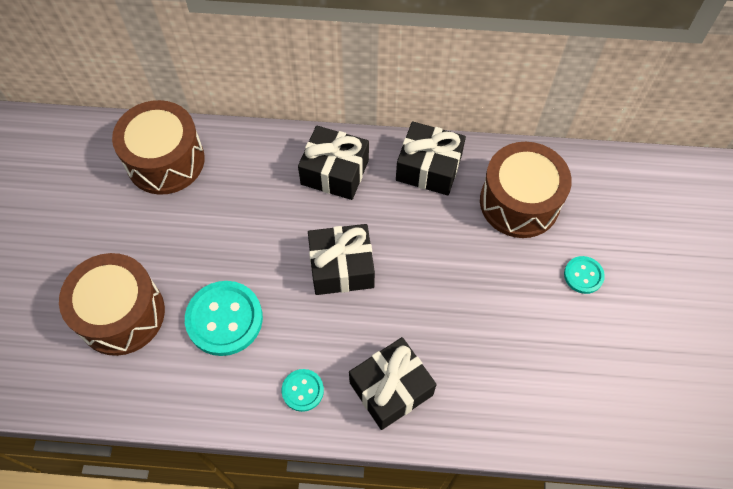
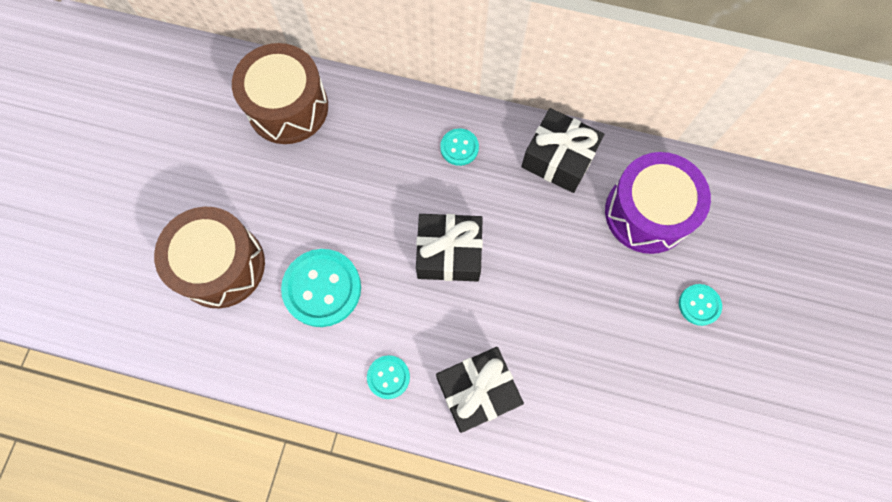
camera: 10 degrees right, 10 degrees up
black gift [298,126,369,200] -> turquoise button [440,128,479,166]
brown drum [480,142,572,238] -> purple drum [605,152,711,254]

